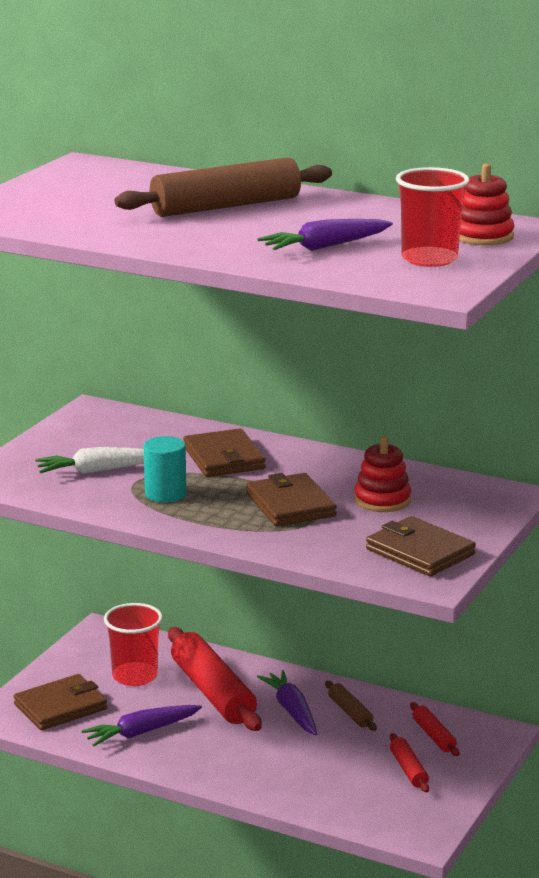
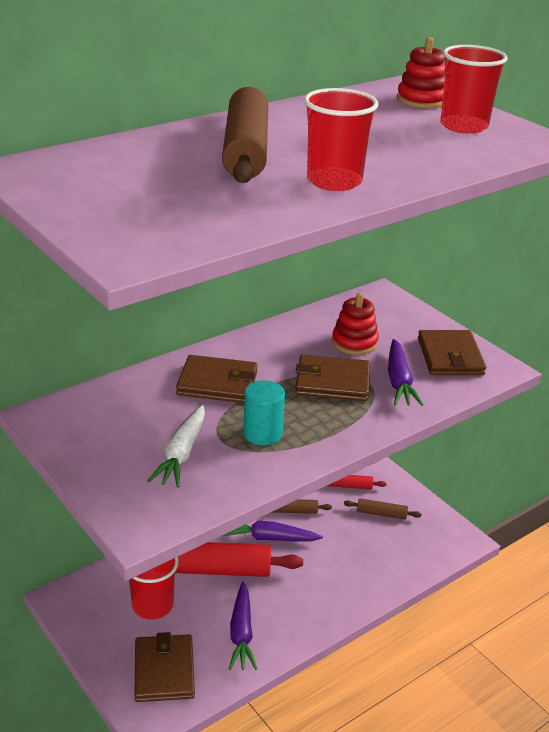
camera: 65 degrees left, 10 degrees up
purple carrot [257,219,393,251] -> purple carrot moved to [388,339,423,406]
brown wallet [366,516,476,576] -> brown wallet turned 75 degrees counterclockwise [418,330,486,375]
red rolling pin [390,733,429,792] -> brown rolling pin [344,498,422,519]
none -> red cup [304,88,378,191]

